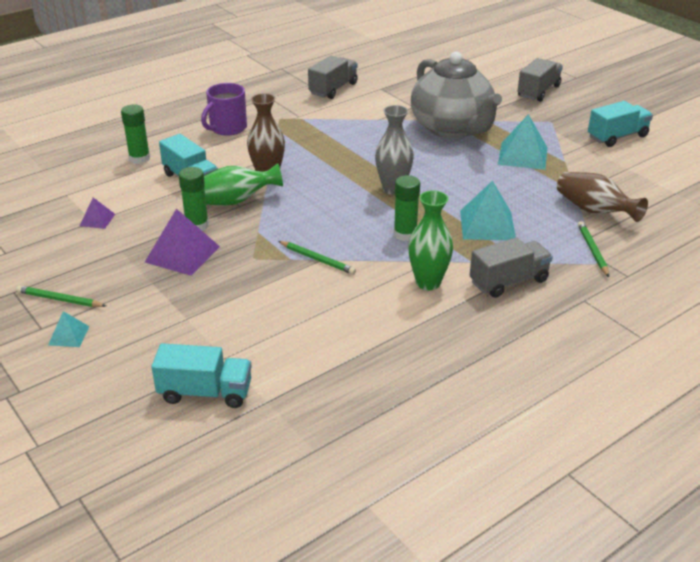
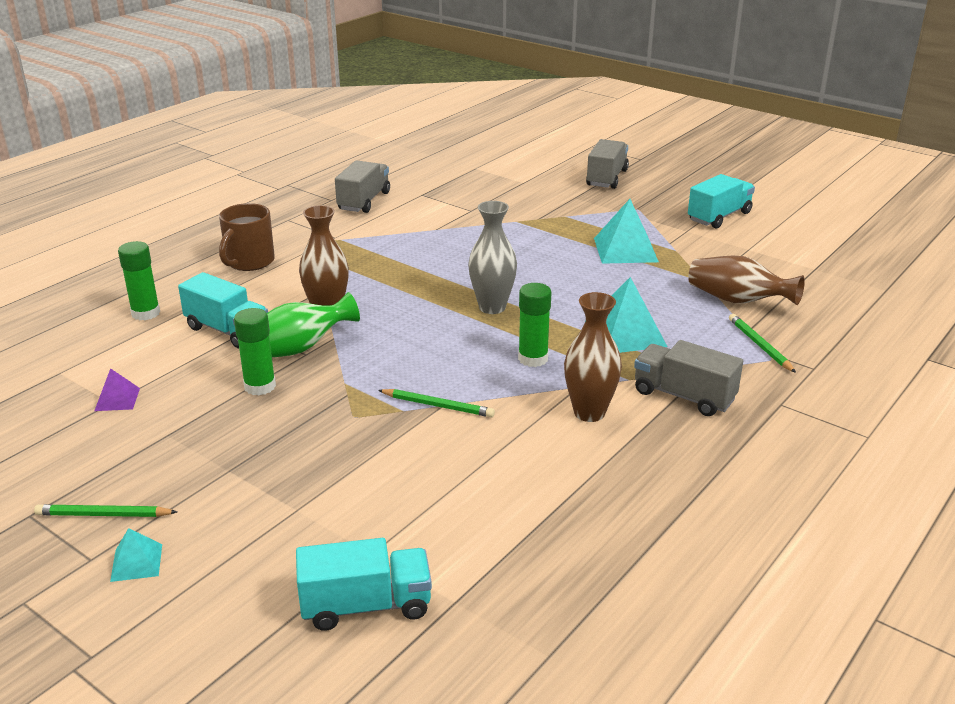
camera: 15 degrees left, 5 degrees down
purple pyramid [145,209,220,276] -> none
purple mug [201,83,247,136] -> brown mug [219,203,275,271]
green vase [408,190,453,290] -> brown vase [564,292,622,422]
grey teapot [411,51,502,138] -> none
grey truck [470,237,553,298] -> grey truck turned 105 degrees counterclockwise [634,340,743,416]

